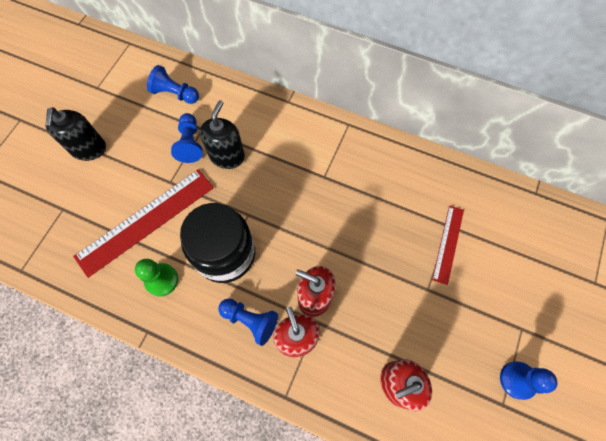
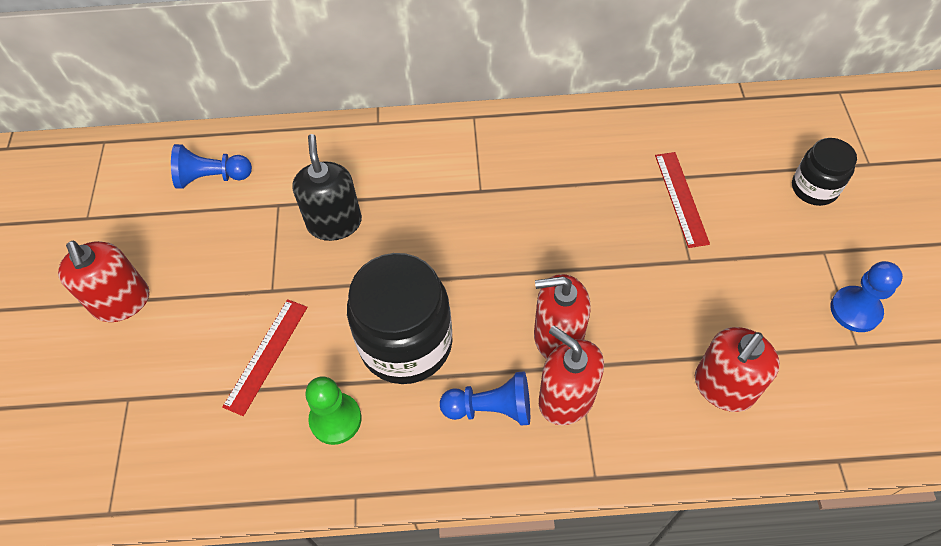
camera: 25 degrees left, 10 degrees down
black soap dispenser [46,107,106,161] -> red soap dispenser [58,241,149,322]
red ruler [73,169,214,278] -> red ruler [222,299,308,416], size x0.55
blue pawn [171,113,203,163] -> none
none -> black jar [792,138,857,206]

